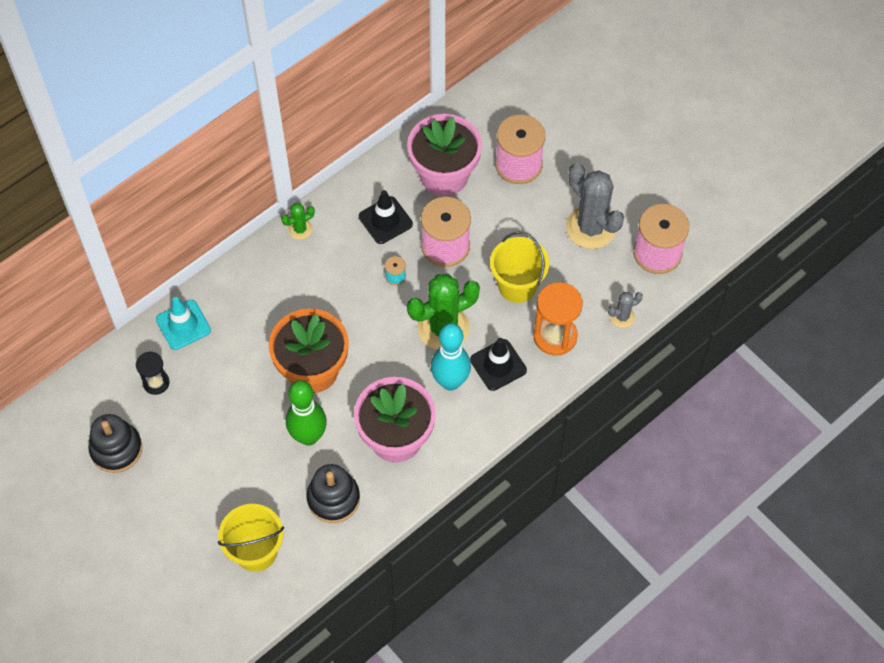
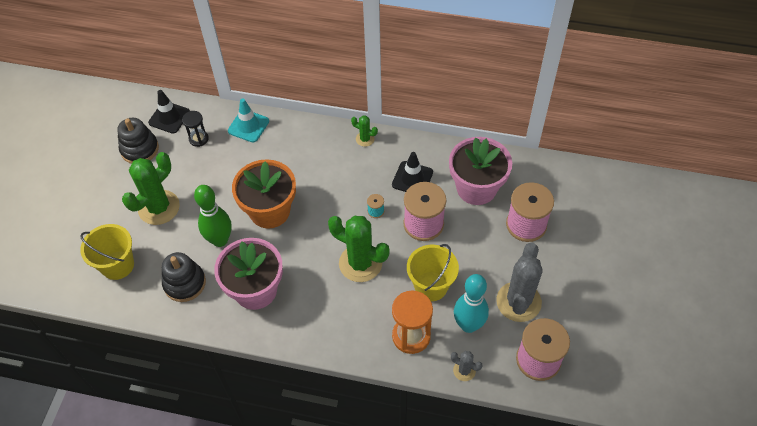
camera: 55 degrees right, 5 degrees down
turquoise bowling pin [431,323,471,391] -> turquoise bowling pin moved to [454,274,489,333]
black traffic cone [470,338,527,391] -> black traffic cone moved to [148,90,190,134]
none -> green cactus [122,152,180,225]

